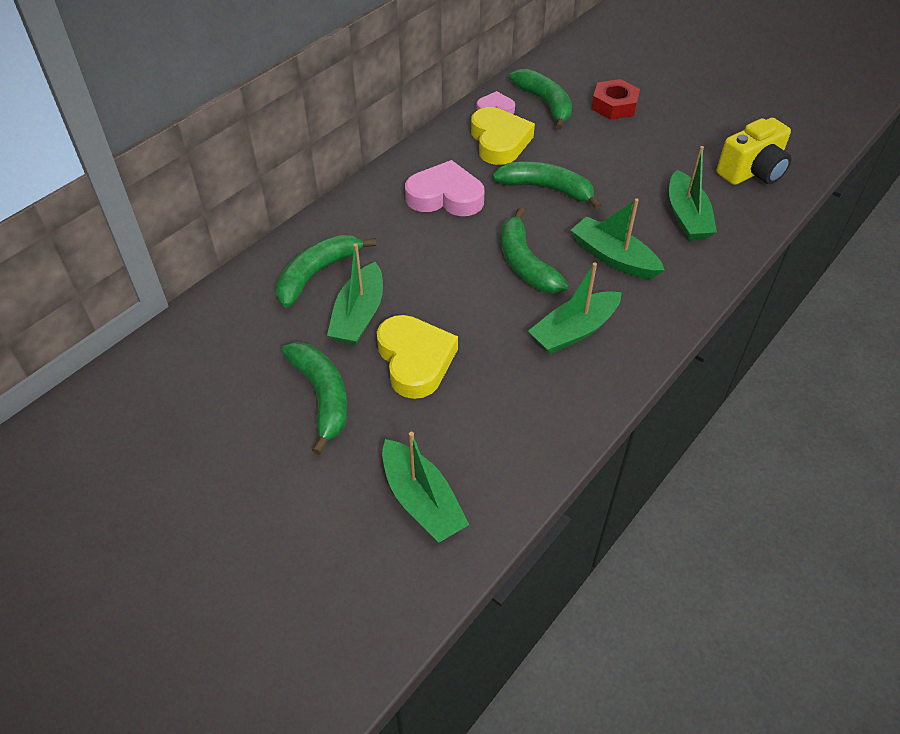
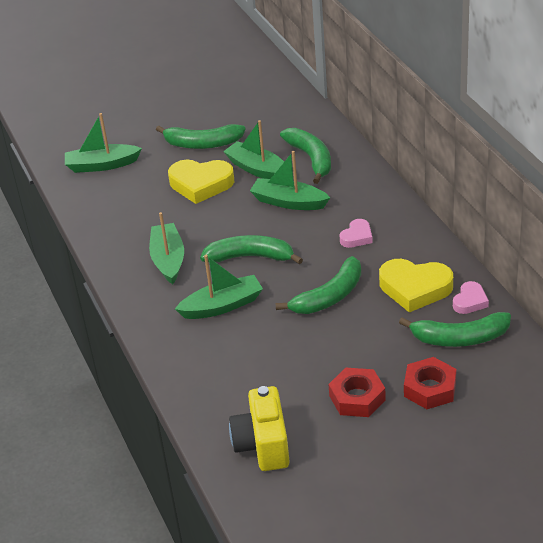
camera: 120 degrees right, 10 degrees down
pink heart [405,160,485,216] -> pink heart [340,219,373,248], size x0.54
green boat [669,146,717,241] -> green boat moved to [250,151,330,210]
none -> red nut [329,368,386,417]

